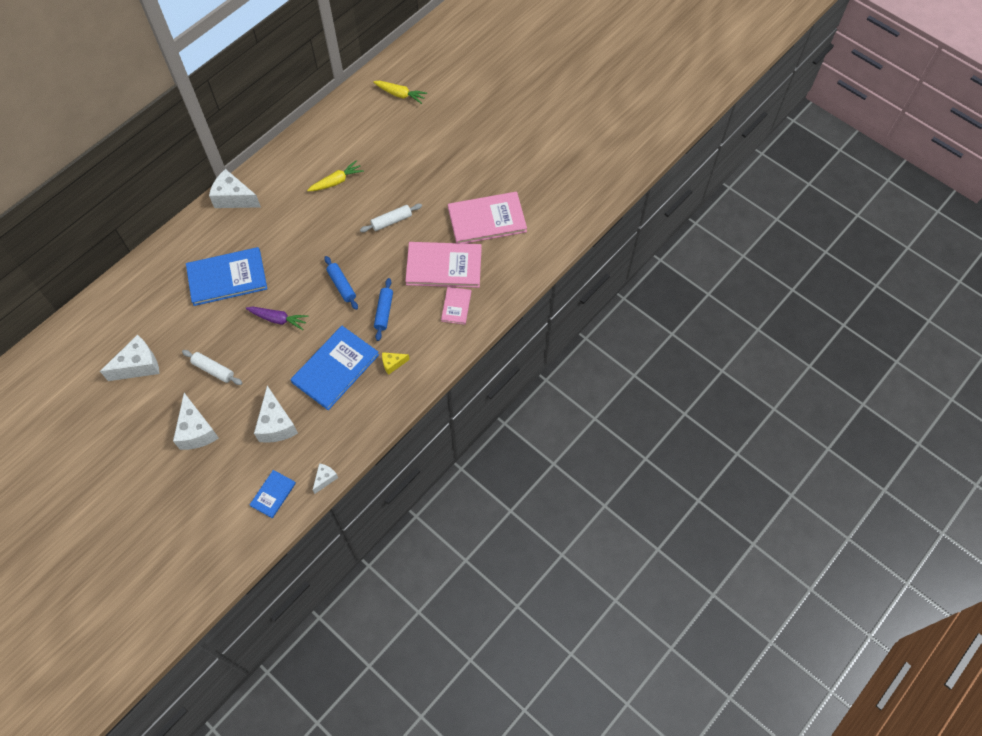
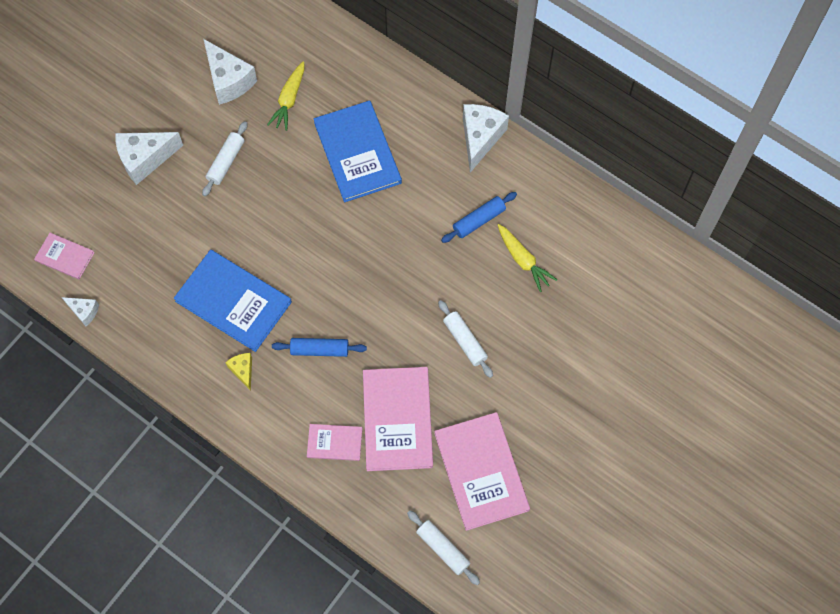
camera: 85 degrees right, 5 degrees up
purple carrot [246,307,308,330] -> none
blue book [249,470,296,518] -> pink book [34,233,95,279]
white cheese [254,386,298,443] -> none
blue rolling pin [324,256,358,310] -> blue rolling pin moved to [441,192,517,243]
yellow carrot [373,81,427,104] -> yellow carrot moved to [267,61,304,131]
none -> white rolling pin [407,510,480,585]

